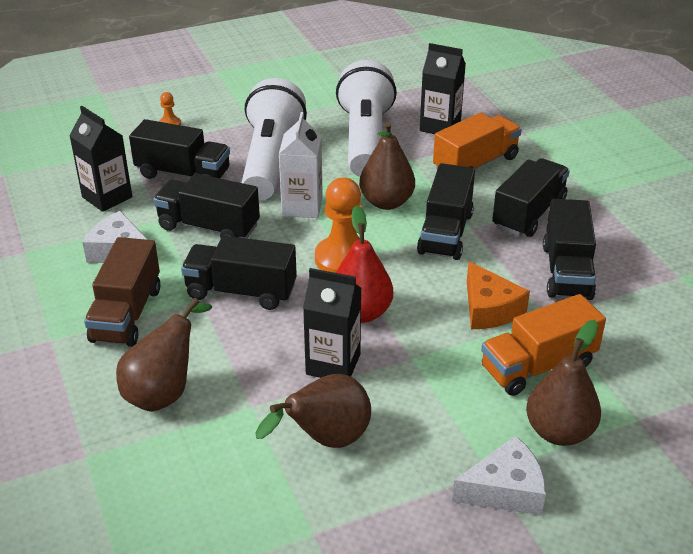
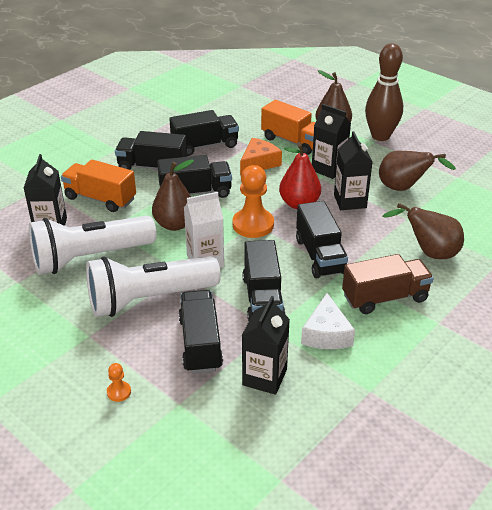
camera: 115 degrees left, 0 degrees up
white cheese [452,435,546,516] -> brown bowling pin [365,43,403,141]
none -> black carton [312,104,351,179]

